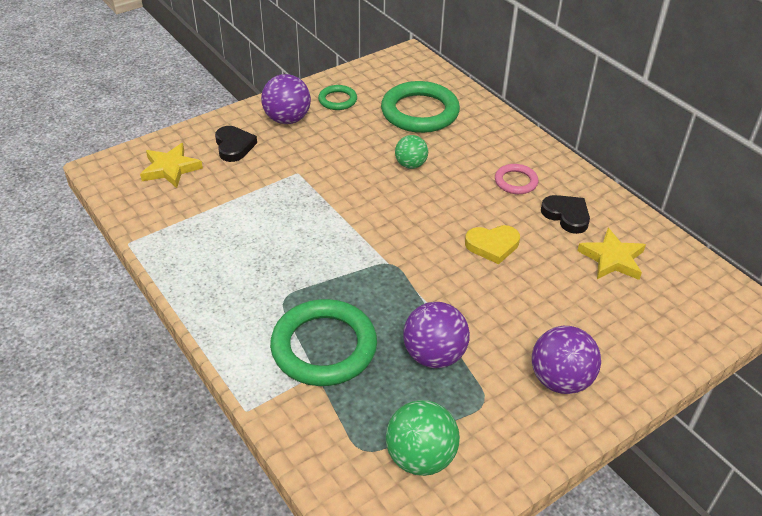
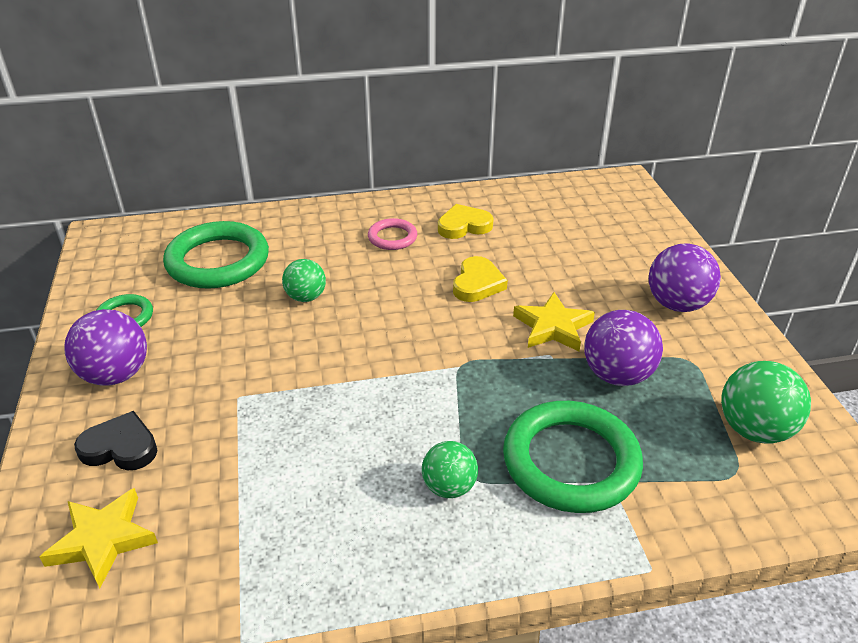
camera: 65 degrees left, 5 degrees down
black heart [541,195,590,234] -> yellow heart [438,204,494,239]
yellow star [577,228,646,280] -> yellow star moved to [513,292,595,351]
none -> green ball [422,441,478,498]

